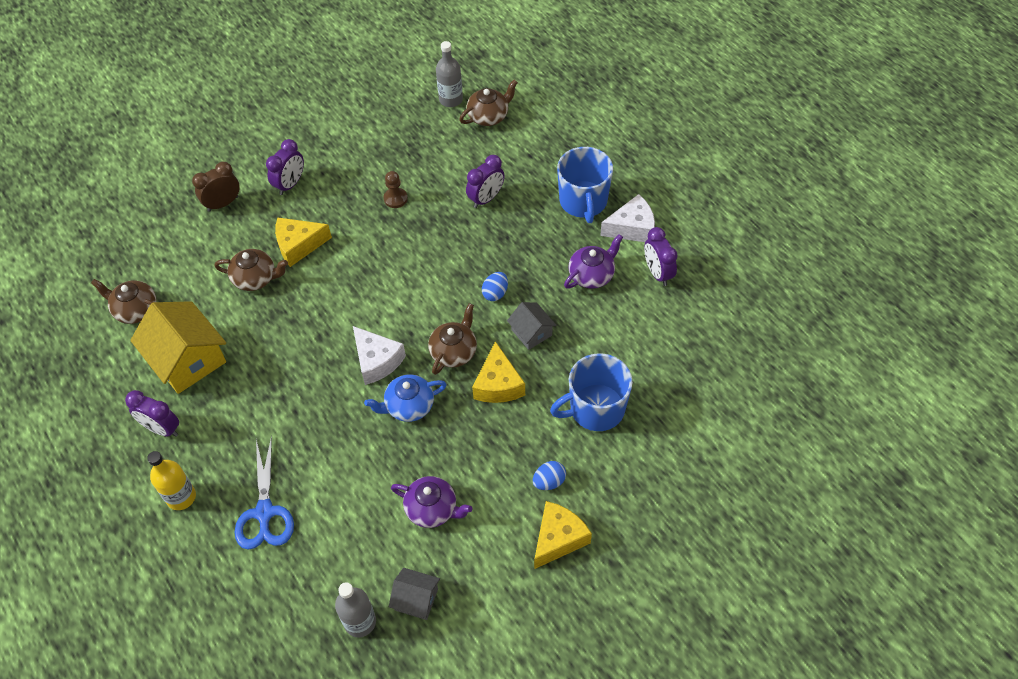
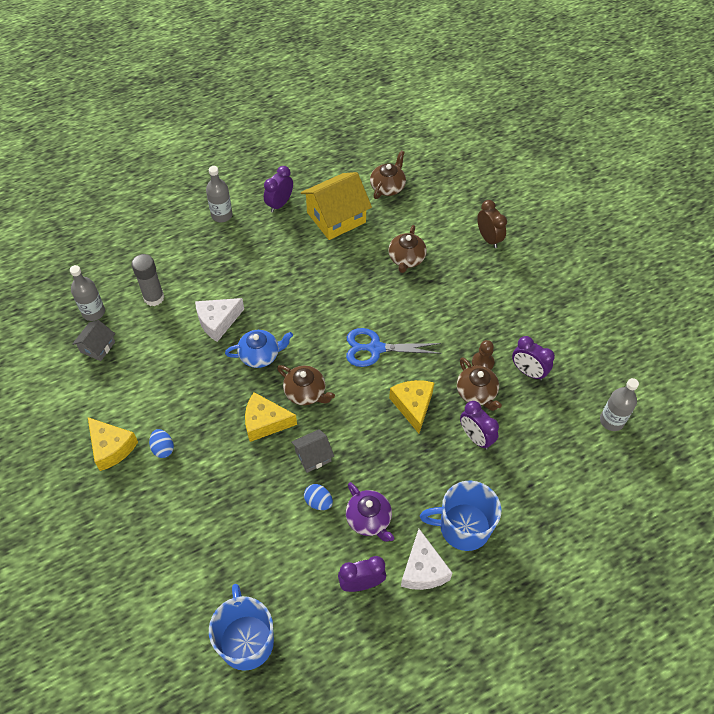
camera: 95 degrees right, 0 degrees up
yellow bottle [147,451,196,510] -> grey bottle [206,166,232,222]
blue scissors [235,435,294,549] -> blue scissors moved to [346,328,442,367]
purple clock [266,139,304,195] -> purple clock moved to [512,336,555,380]
yellow cheese [275,218,332,267] -> yellow cheese moved to [389,380,434,433]
white cheese [353,326,406,385] -> white cheese moved to [195,298,244,342]
blue teapot [364,374,447,422] -> blue teapot turned 90 degrees clockwise [225,330,293,368]
purple teapot [391,476,472,528] -> none
brown teapot [459,79,518,126] -> brown teapot moved to [457,357,502,411]
blue egg [482,272,508,301] -> blue egg moved to [304,484,333,510]
blue mug [550,353,633,431] -> blue mug moved to [209,584,274,671]
none -> grey glue stick [131,254,164,306]

